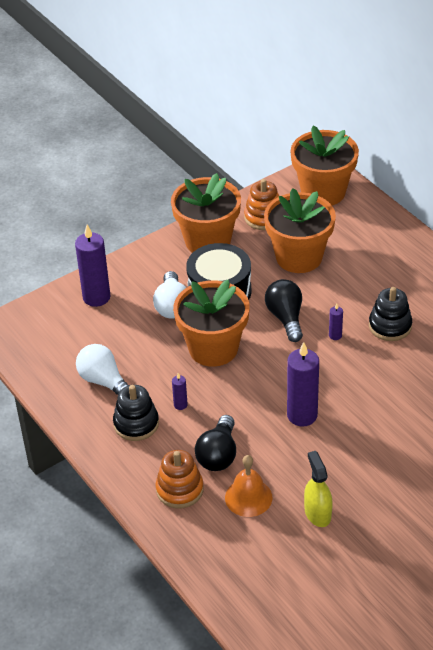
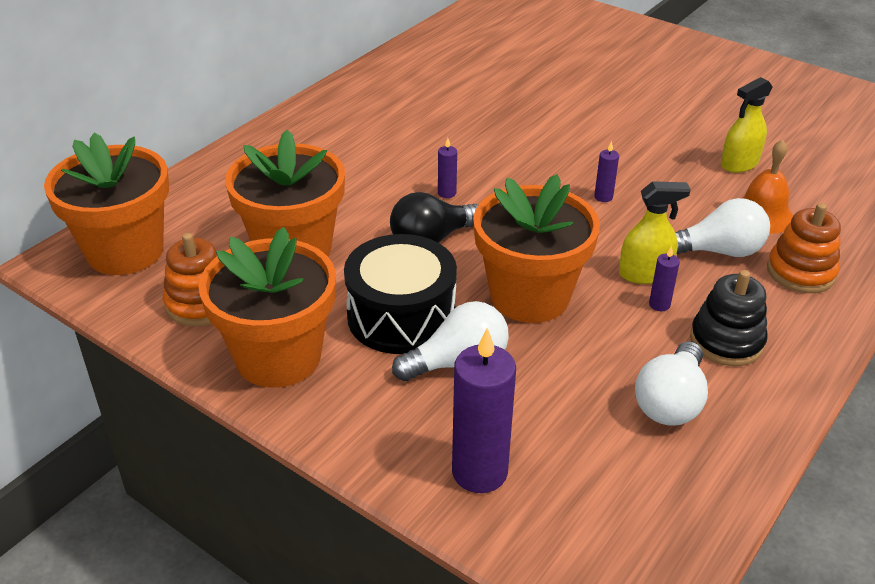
camera: 110 degrees left, 5 degrees down
black light bulb [195,415,236,471] -> white light bulb [675,198,770,257]
purple candle [287,342,319,427] -> purple candle [594,141,619,202], size x0.46
black stacking toy [369,287,412,341] -> none
none -> yellow spray bottle [619,181,691,284]

